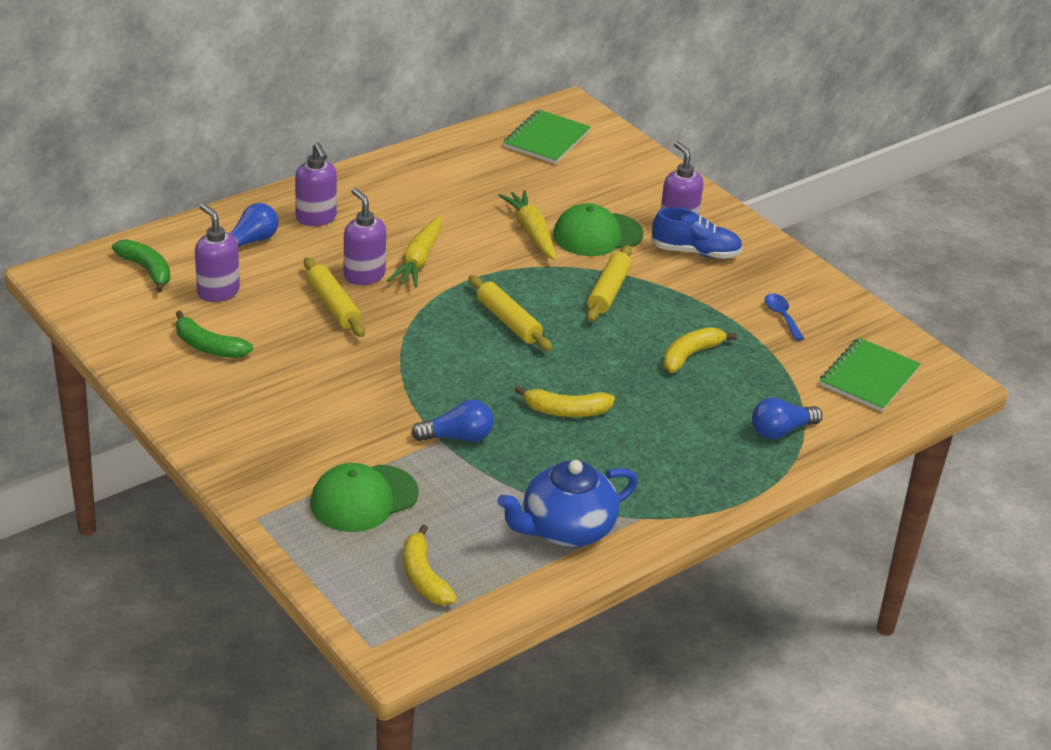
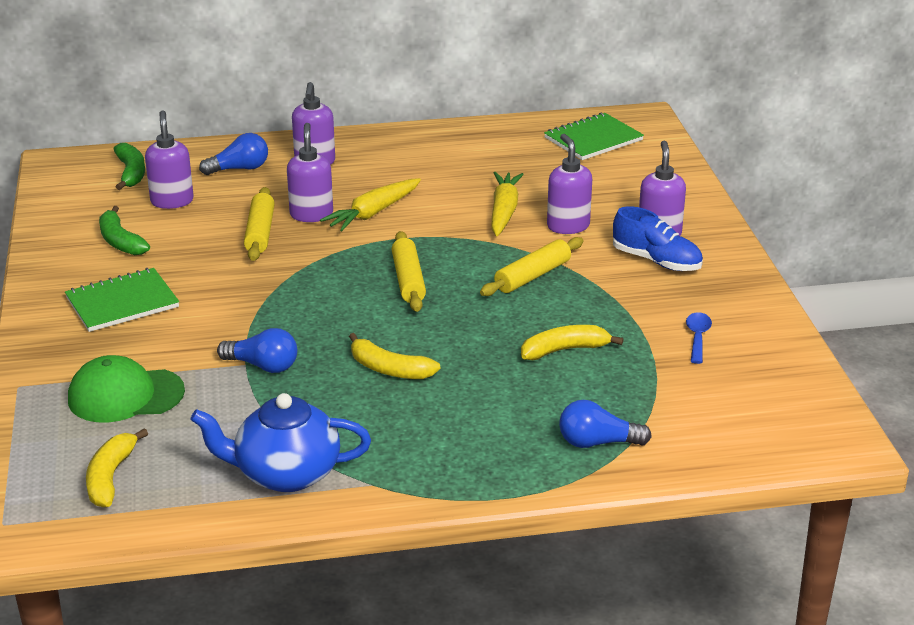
camera: 30 degrees right, 5 degrees down
green cap [553,203,643,256] -> purple soap dispenser [547,134,592,234]
green notebook [820,338,921,412] -> green notebook moved to [65,268,179,332]

